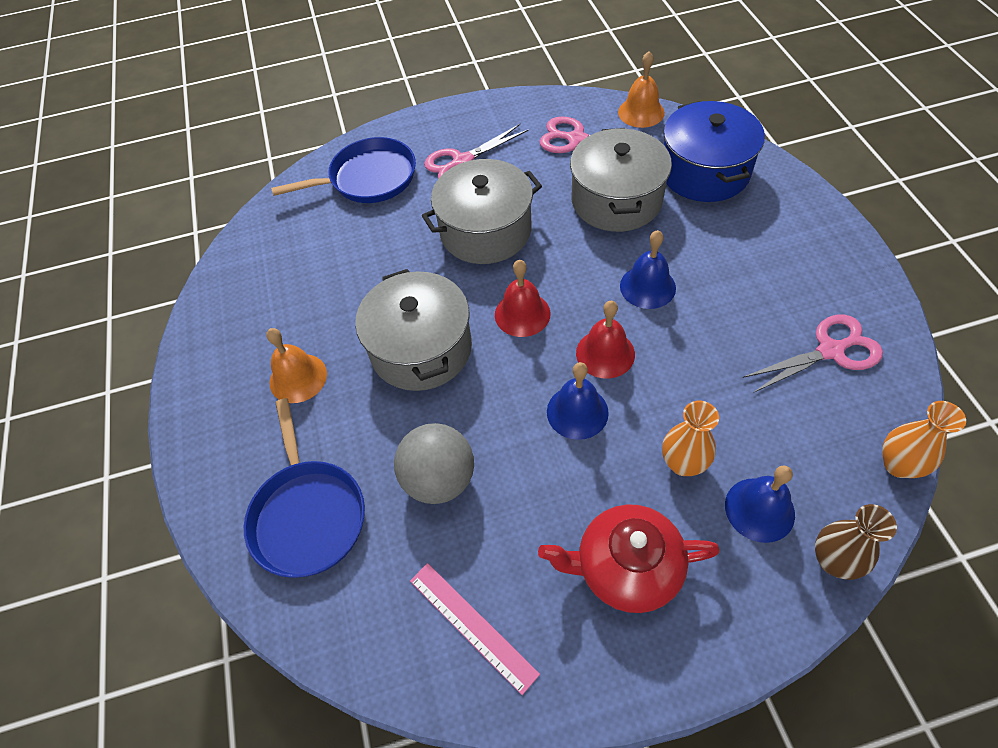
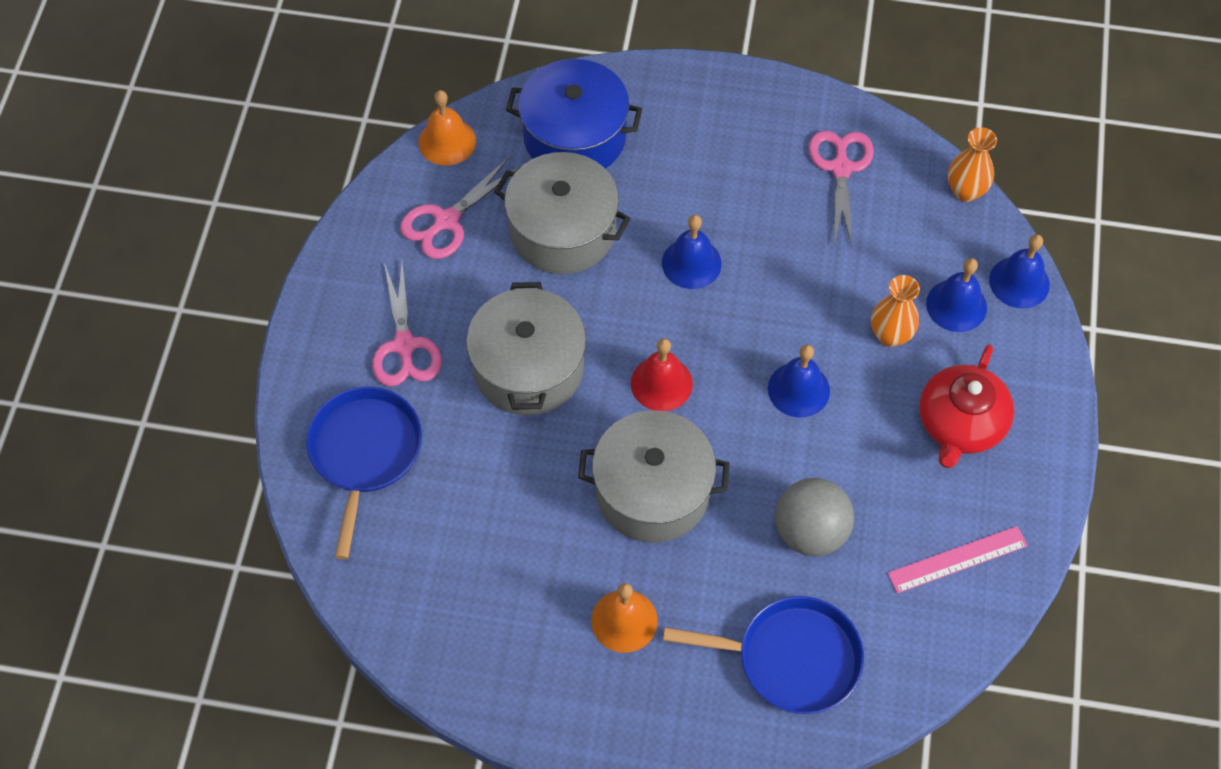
camera: 70 degrees left, 5 degrees up
red bell [576,301,635,379] -> none
brown vase [815,504,897,580] -> blue bell [989,234,1050,309]

